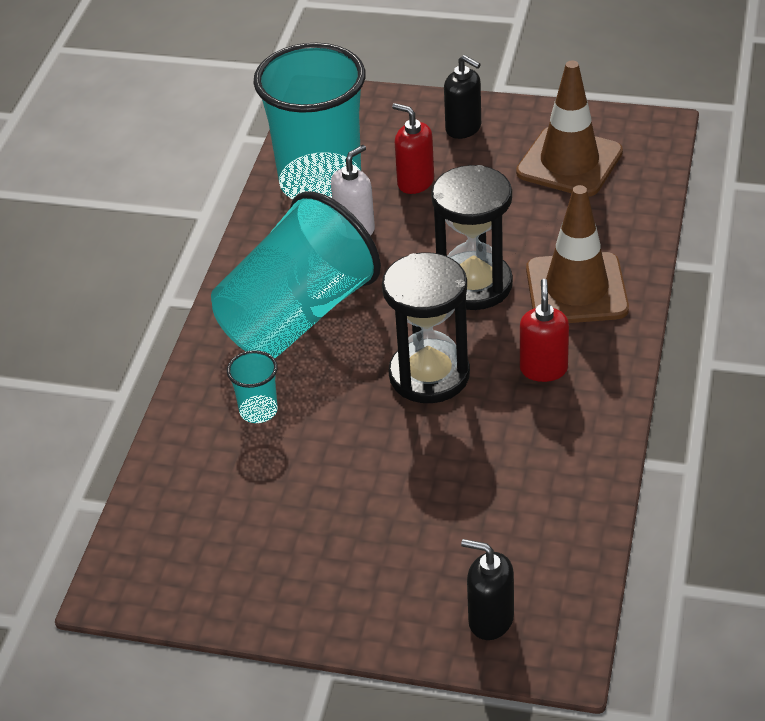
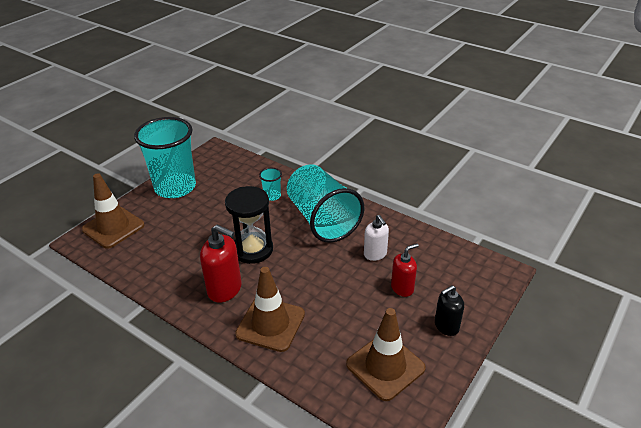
camera: 110 degrees right, 5 degrees down
turquoise cup [253,43,366,199] -> turquoise cup moved to [134,117,196,198]
black hourglass [431,165,513,310] -> none
black soap dispenser [461,539,514,640] -> brown traffic cone [82,173,145,248]
red soap dispenser [520,279,569,382] -> red soap dispenser [200,225,242,303], size x1.54

